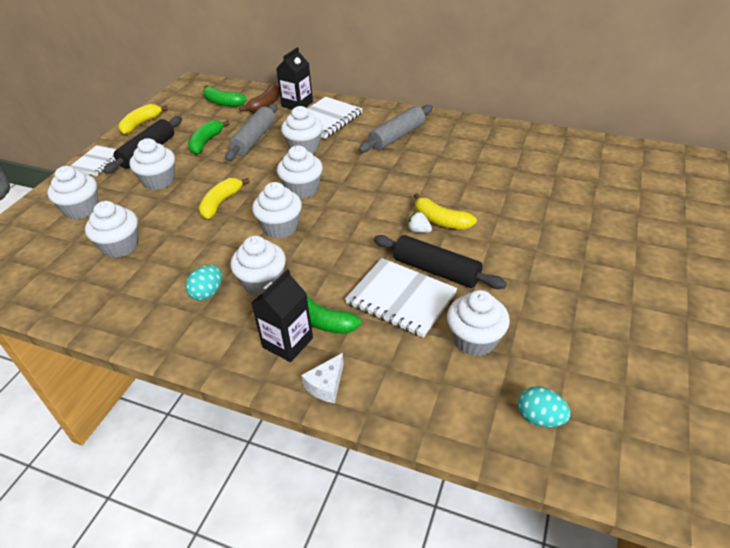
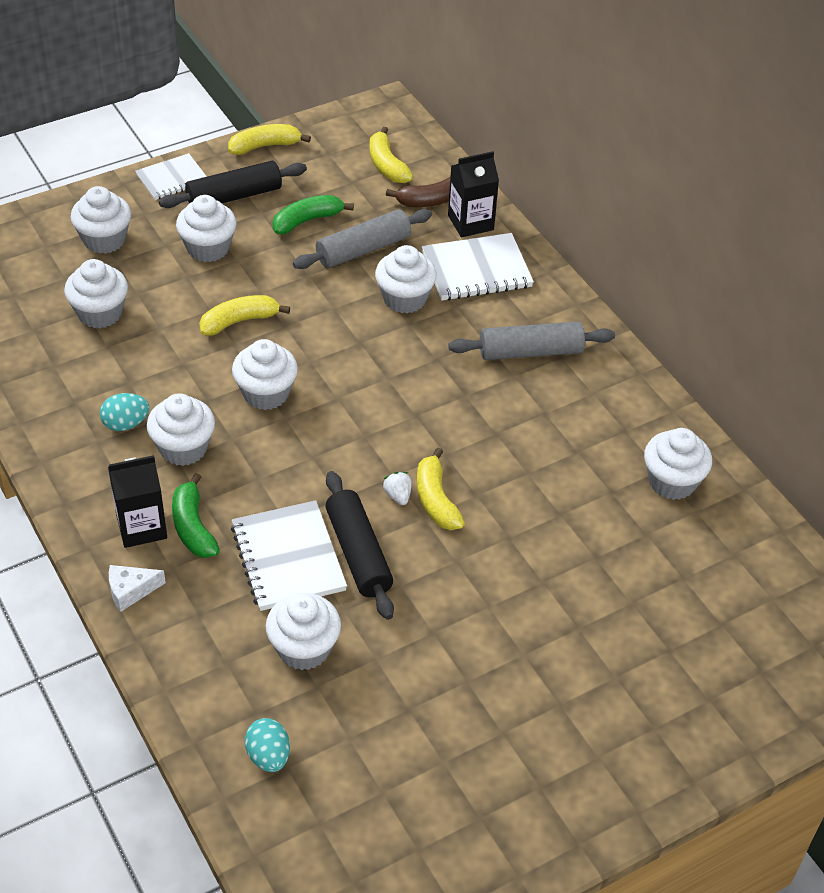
camera: 35 degrees right, 5 degrees up
green banana [203,85,246,107] -> yellow banana [369,127,413,183]
white cupcake [277,145,323,198] -> white cupcake moved to [644,428,712,500]

